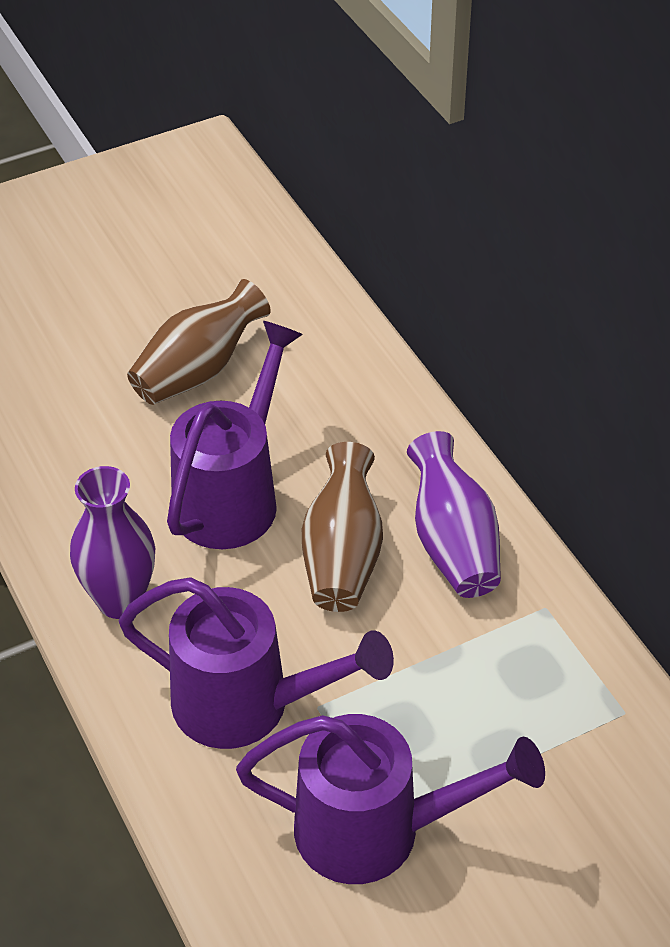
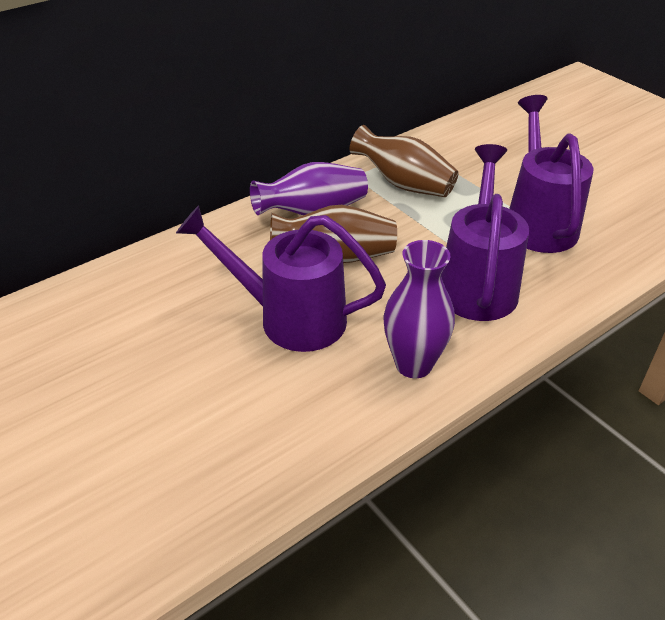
camera: 100 degrees left, 5 degrees down
brown vase [127,279,271,405] -> brown vase moved to [350,125,459,197]

